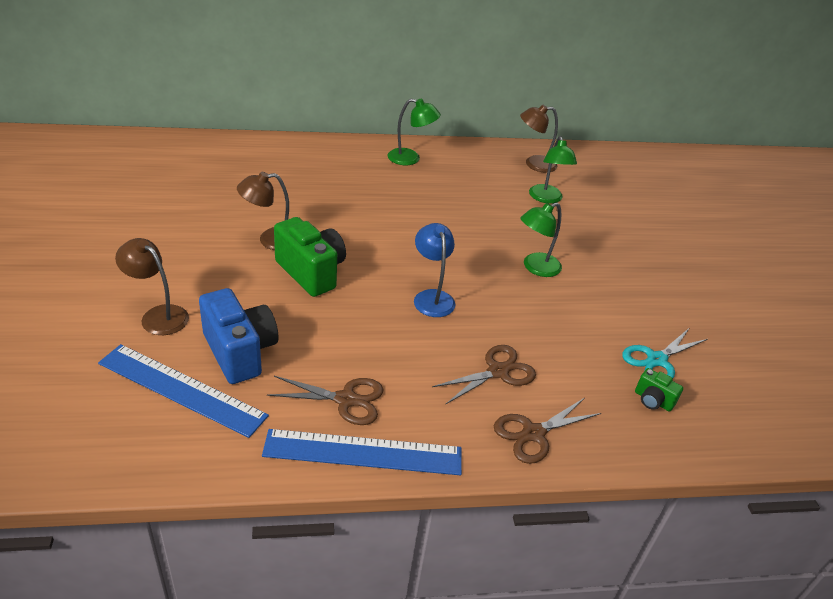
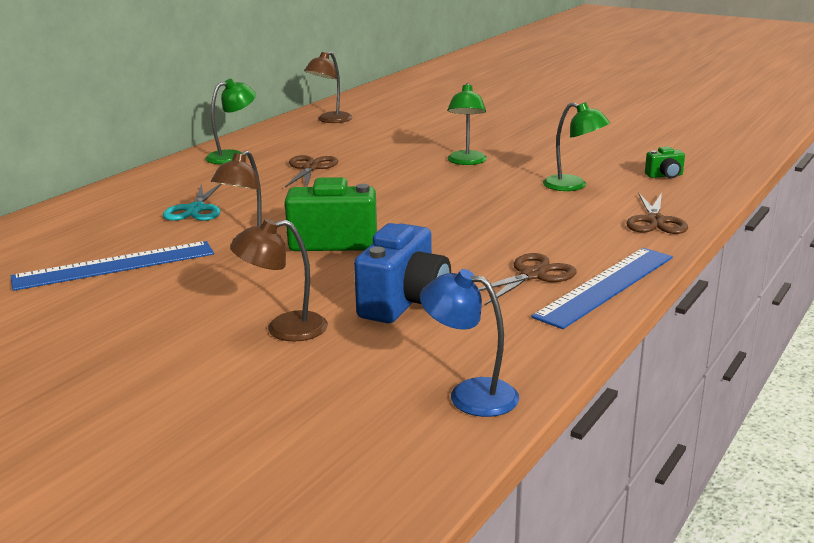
camera: 45 degrees left, 15 degrees down
blue ruler [98,344,269,438] -> blue ruler moved to [11,241,214,291]
blue camera [199,288,278,384] -> blue camera turned 105 degrees clockwise [354,223,451,323]
blue lamp [414,223,456,317] -> blue lamp moved to [420,269,519,417]
brown scissors [432,345,536,405] -> brown scissors moved to [285,155,338,187]
green lamp [529,136,577,204] -> green lamp moved to [543,102,610,191]
turquoise scissors [622,328,708,378] -> turquoise scissors moved to [163,183,221,221]

